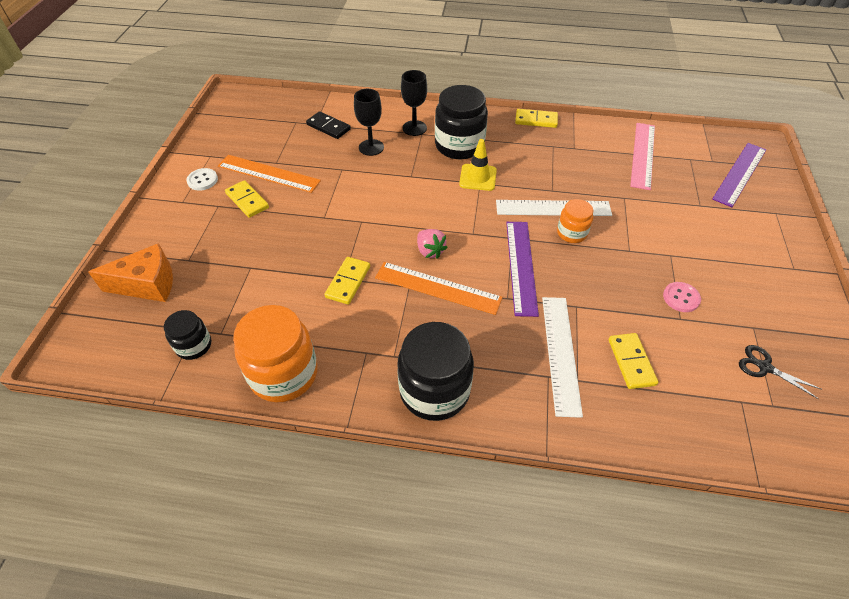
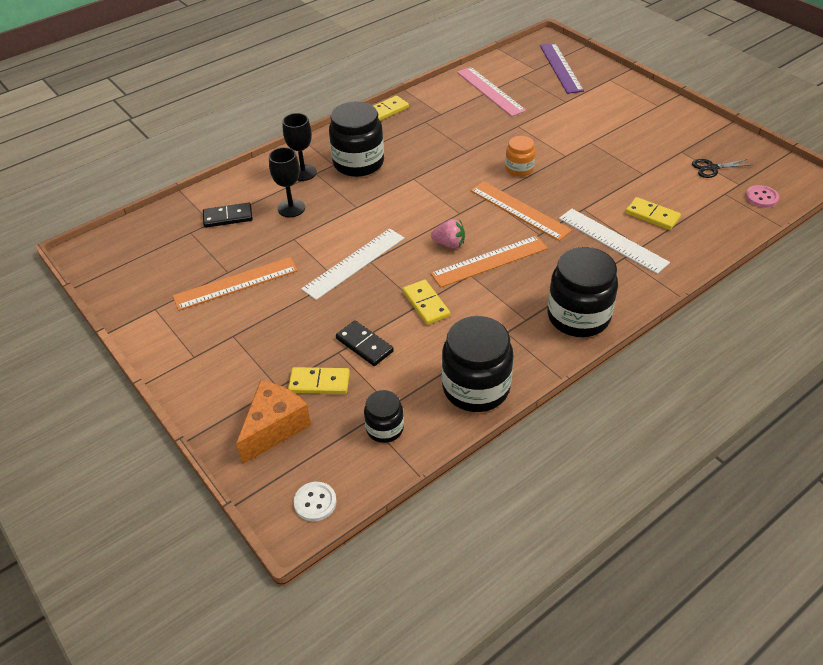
camera: 45 degrees left, 5 degrees down
white button [186,168,218,191] -> white button moved to [294,482,337,521]
yellow domino [225,180,269,218] -> yellow domino moved to [288,367,350,394]
orange jar [233,305,318,403] -> black jar [442,316,513,412]
yellow traffic cone [459,139,497,191] -> none
white ruler [496,200,612,216] -> white ruler moved to [301,228,404,300]
purple ruler [506,222,539,317] -> orange ruler [470,181,572,241]
pink button [663,282,701,312] -> pink button moved to [746,185,779,208]
none -> black domino [336,320,394,366]

